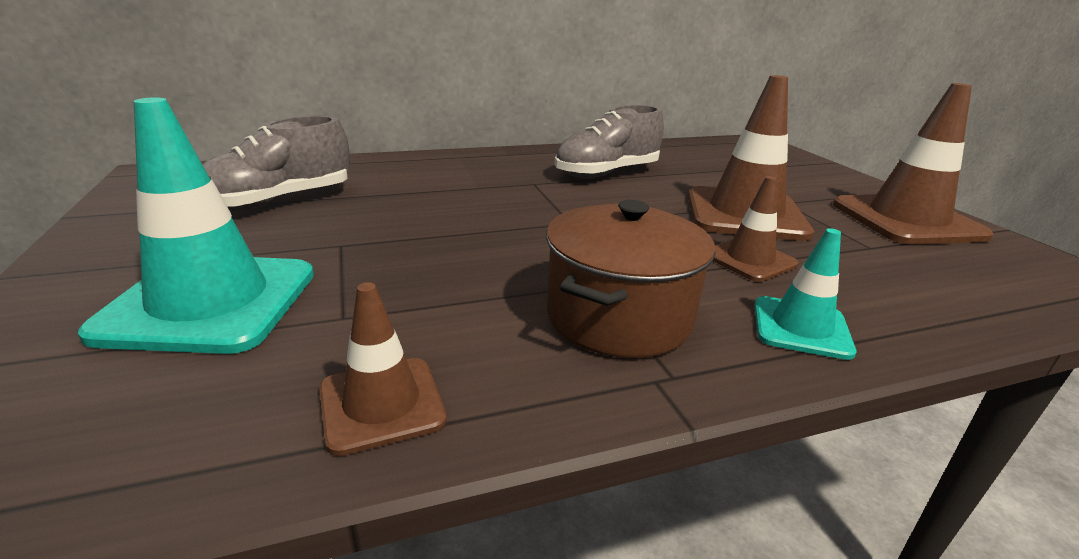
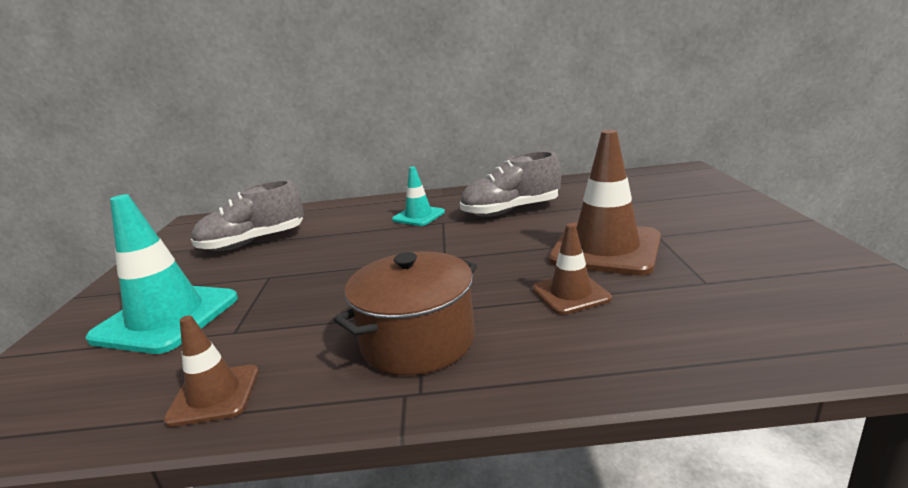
camera: 20 degrees right, 5 degrees down
turquoise traffic cone [754,228,856,360] -> turquoise traffic cone moved to [392,167,445,226]
brown traffic cone [833,83,994,245] -> none

